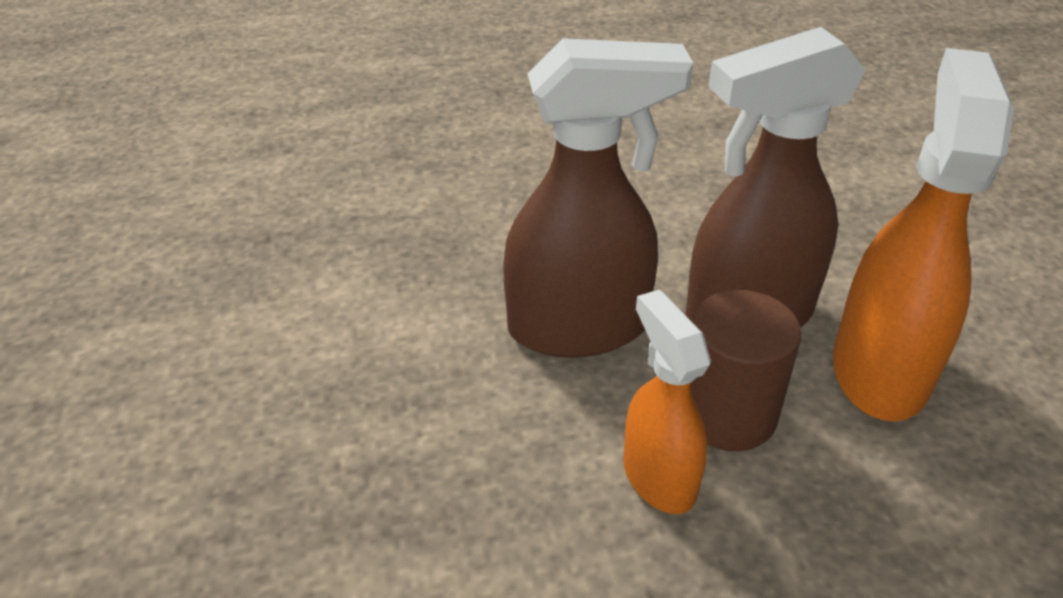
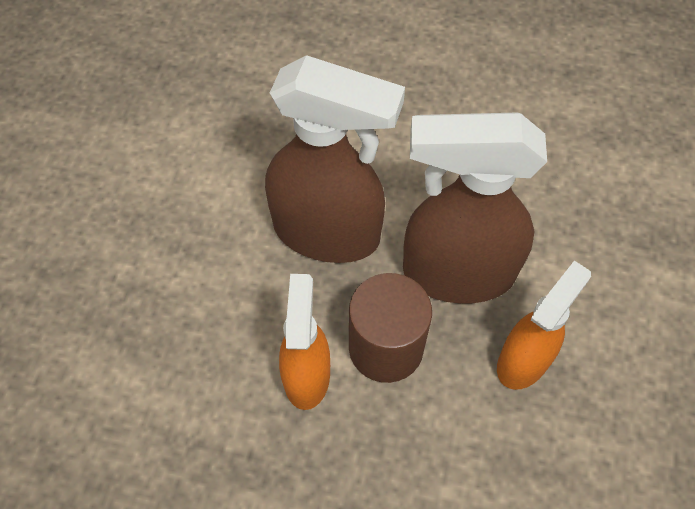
camera: 25 degrees right, 20 degrees up
orange spray bottle [833,48,1014,421] -> orange spray bottle [497,261,591,390], size x0.60

